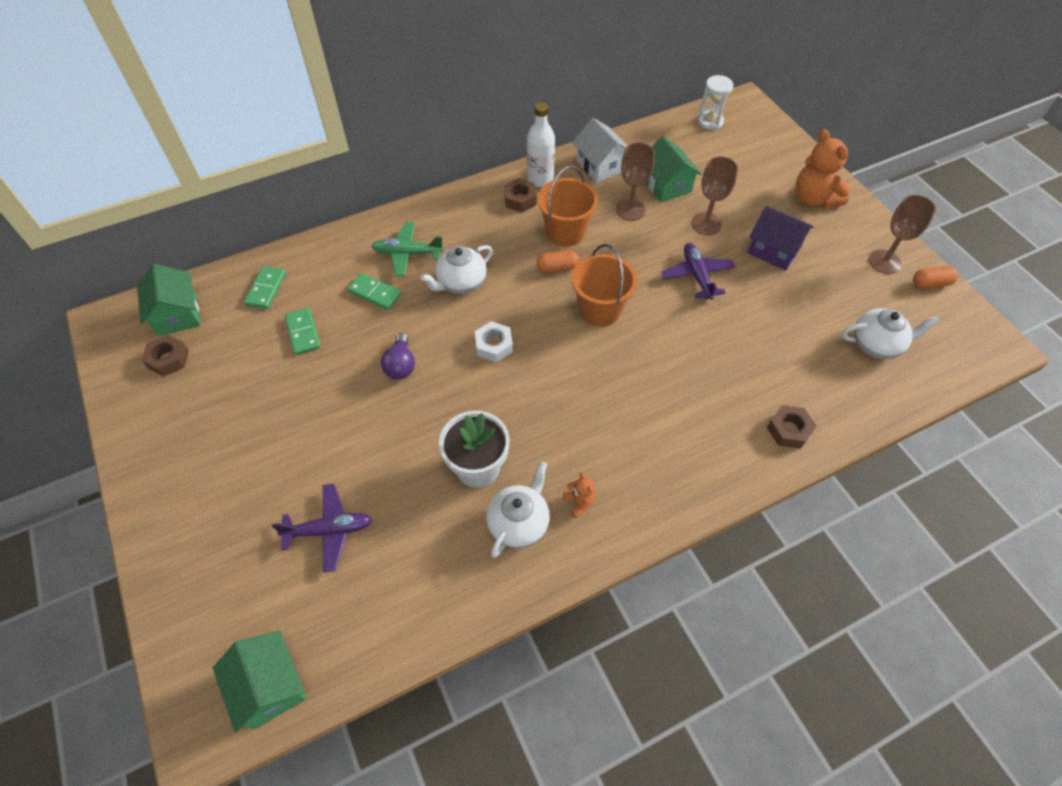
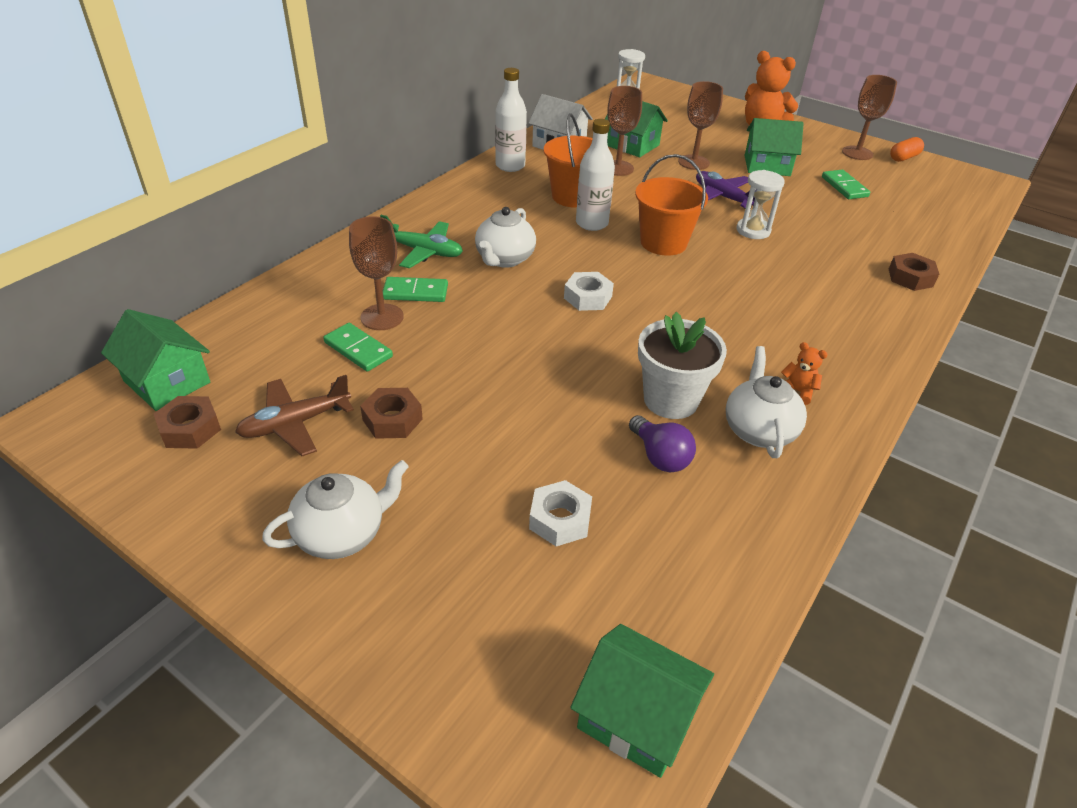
camera: 30 degrees left, 15 degrees down
green domino [244,266,286,309] -> green domino moved to [822,170,870,199]
purple plane [272,484,372,573] -> white nut [529,480,592,546]
green plane [372,222,444,277] -> green plane turned 135 degrees counterclockwise [380,215,463,268]
purple light bulb [381,333,415,380] -> purple light bulb moved to [629,415,696,472]
brown nut [504,178,537,212] -> brown nut moved to [360,388,423,439]
orange capsule [537,250,579,273] -> white bottle [576,119,615,231]
purple house [748,206,814,270] -> green house [745,118,804,176]
white teapot [842,308,940,359] -> white teapot moved to [262,460,409,559]
none -> brown plane [235,375,354,456]
none -> brown goblet [349,216,404,330]
none -> white hourglass [737,170,785,239]

